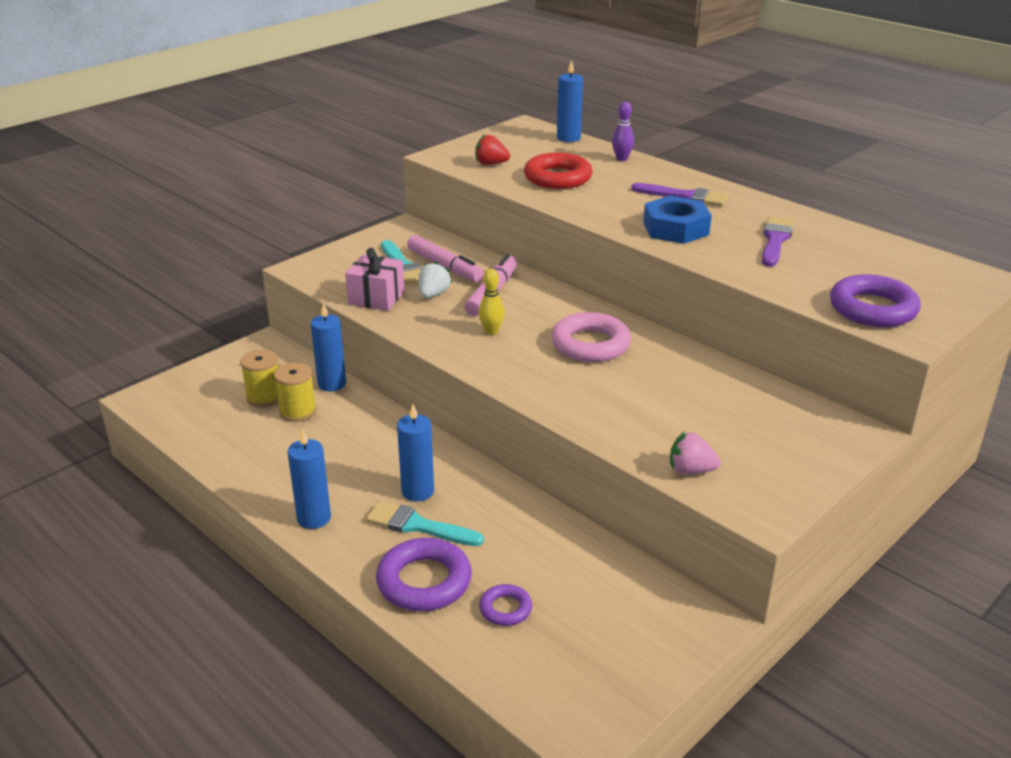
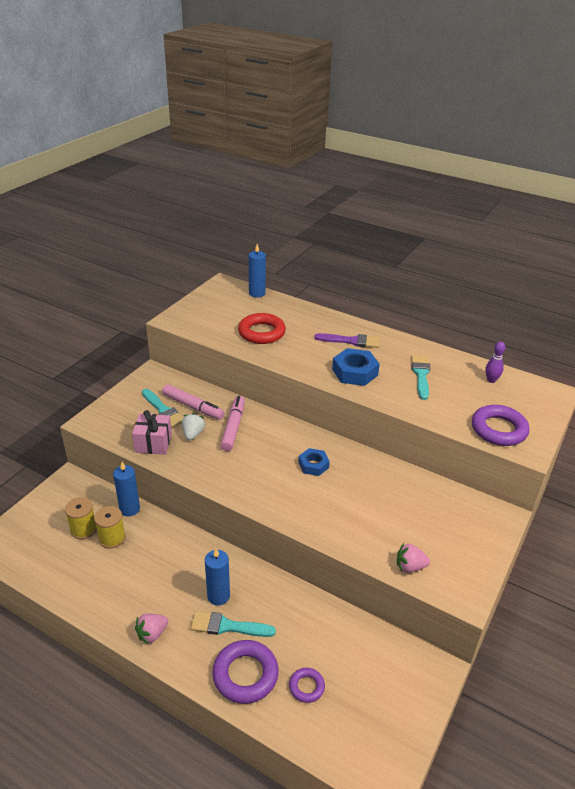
camera: 15 degrees left, 5 degrees up
blue candle [288,428,331,529] -> pink strawberry [135,614,168,645]
red strawberry [475,134,510,165] -> none
yellow bowling pin [478,269,504,335] -> none
pink ring [551,312,631,362] -> blue nut [298,448,330,476]
purple bowling pin [612,102,634,161] -> purple bowling pin moved to [485,342,505,383]
purple brush [762,216,794,267] -> turquoise brush [411,355,431,400]

